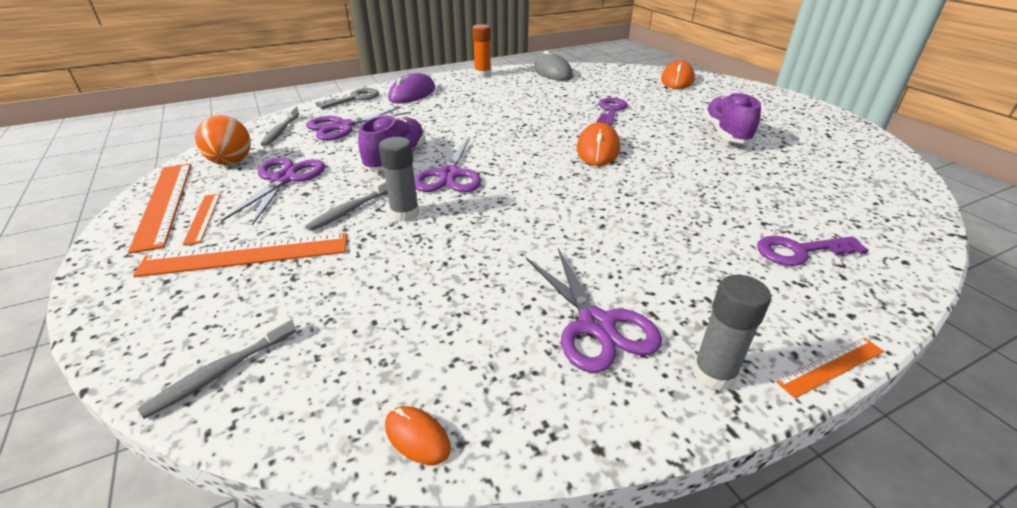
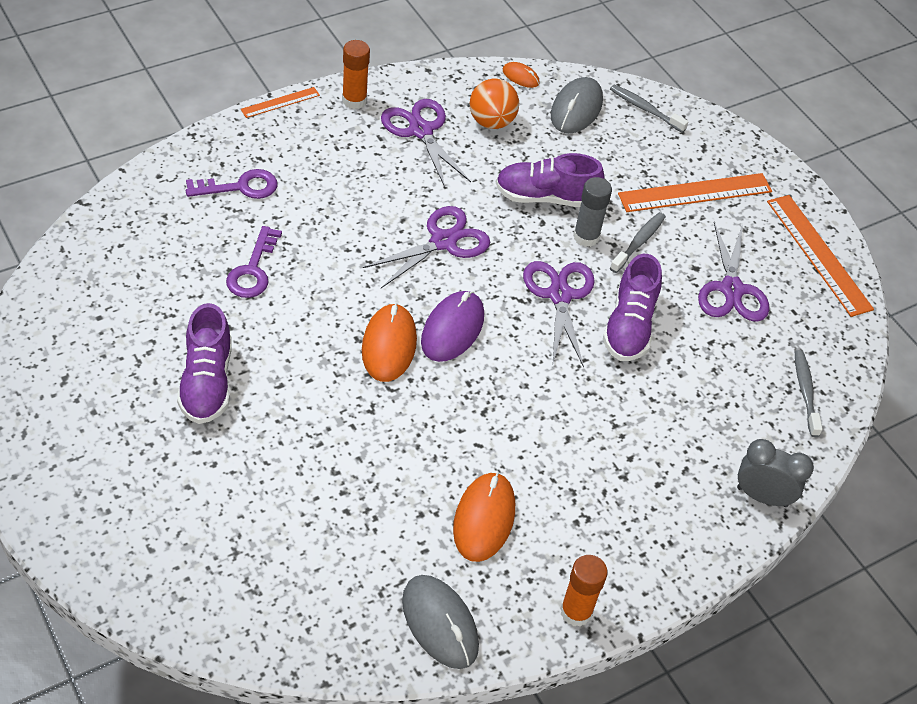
camera: 170 degrees right, 15 degrees up
grey toothbrush [138,314,296,419] -> grey toothbrush turned 90 degrees counterclockwise [610,85,689,133]
orange ruler [183,194,221,245] -> none
orange ball [195,115,251,165] -> orange ball moved to [469,79,519,129]
purple scissors [306,107,411,140] -> purple scissors moved to [363,206,490,288]
grey key [315,88,379,109] -> grey clock [737,439,814,507]
purple mouse [388,73,435,103] -> purple mouse moved to [421,291,484,362]
purple key [597,98,628,125] -> purple key moved to [226,226,282,298]
orange mouse [661,60,695,89] -> orange mouse moved to [453,472,515,562]
grey glue stick [693,275,771,391] -> orange glue stick [342,40,370,109]
none -> purple shoe [496,153,605,207]
none -> grey mouse [551,77,603,134]

